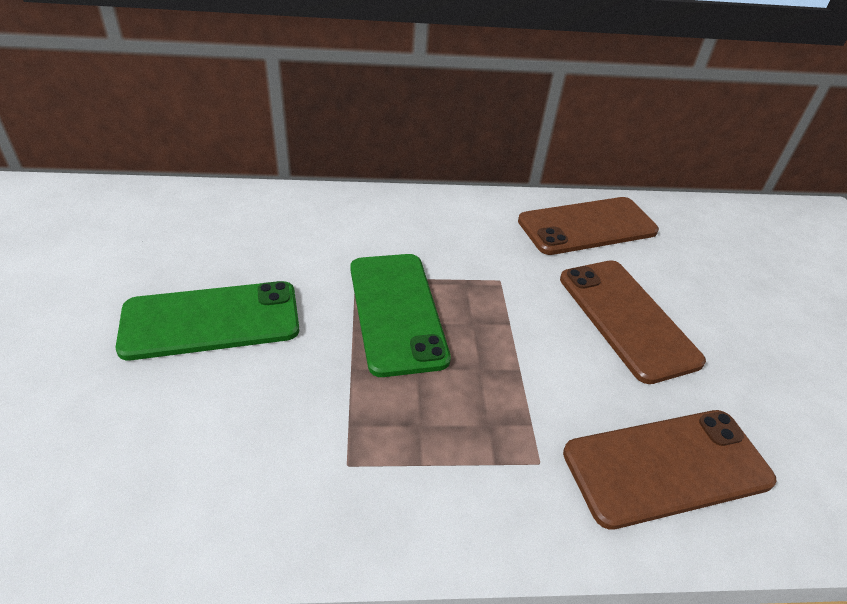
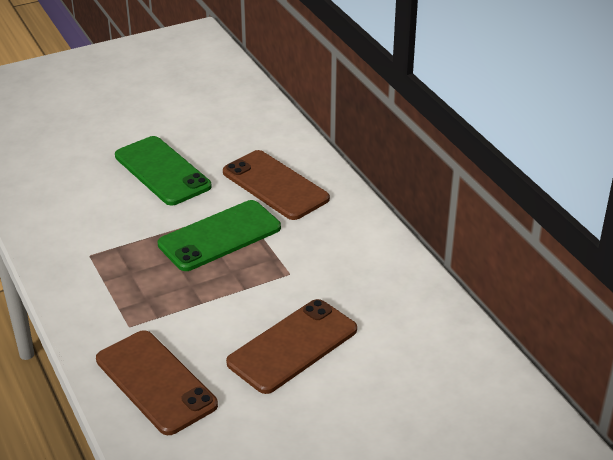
camera: 70 degrees right, 5 degrees down
brown phone [518,197,659,255] -> brown phone moved to [223,150,330,220]

